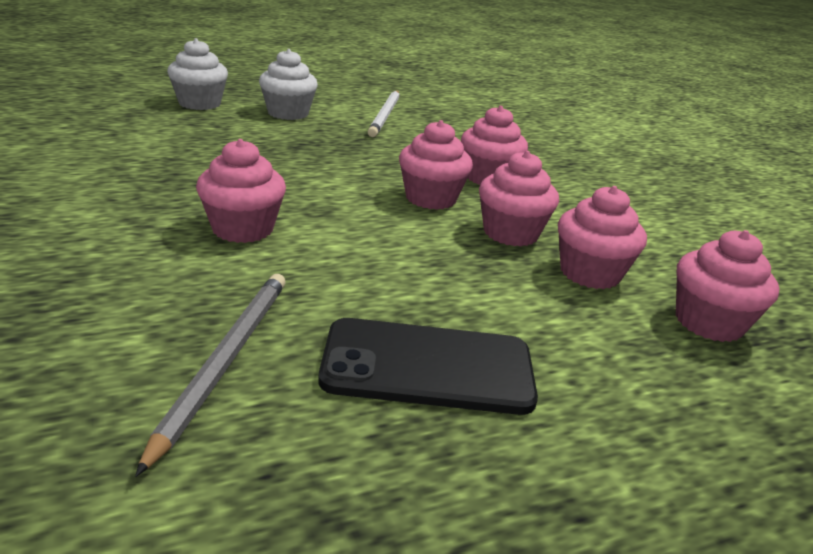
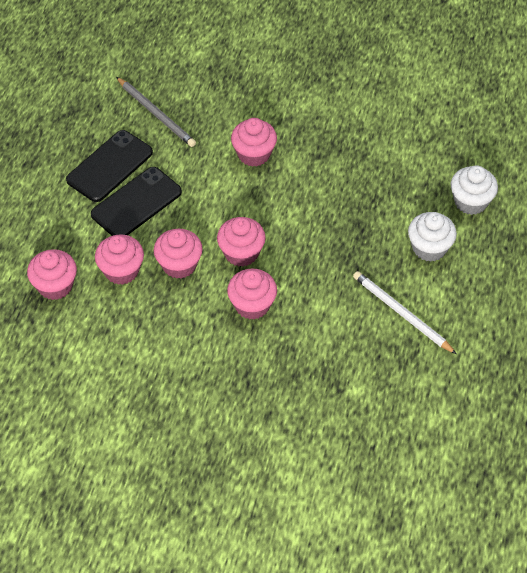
camera: 130 degrees right, 25 degrees up
none -> black phone [91,167,182,236]

